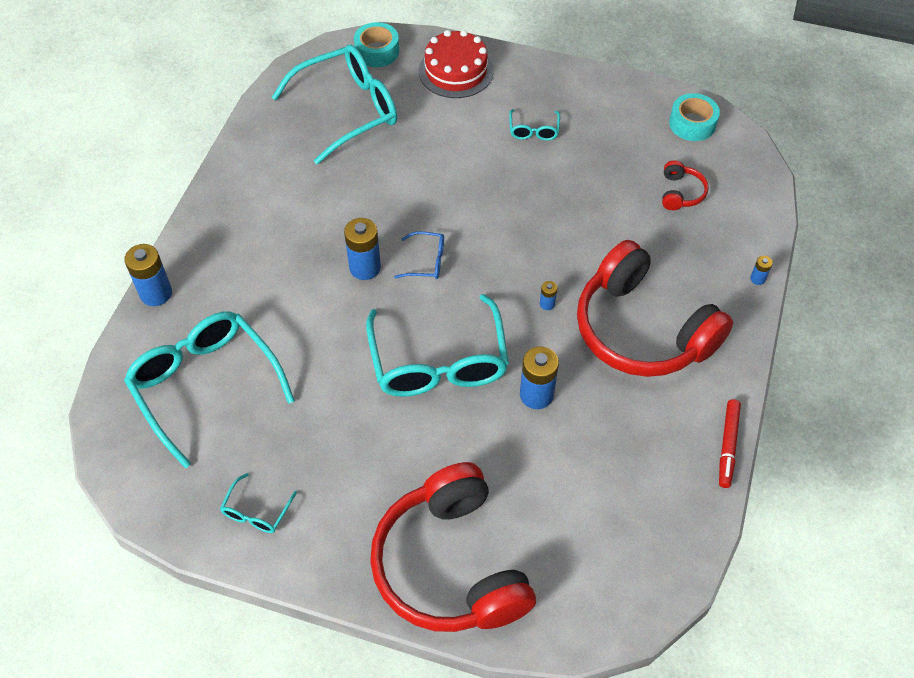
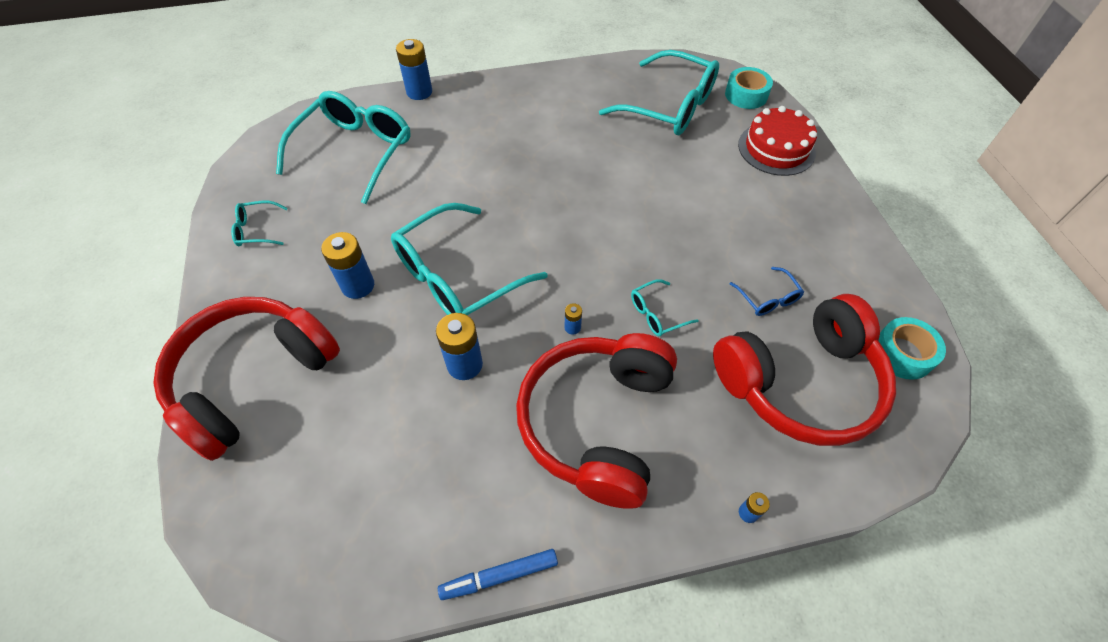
camera: 60 degrees right, 0 degrees up
blue battery [344,218,381,280] -> blue battery moved to [321,232,374,299]
blue glasses [394,231,444,279] -> blue glasses moved to [729,267,804,316]
turquoise glasses [509,109,560,141] -> turquoise glasses moved to [631,279,699,336]
red headphones [662,160,709,210] -> red headphones [713,294,896,446], size x2.50
red marker [719,399,741,488] -> blue marker [438,549,558,600]

